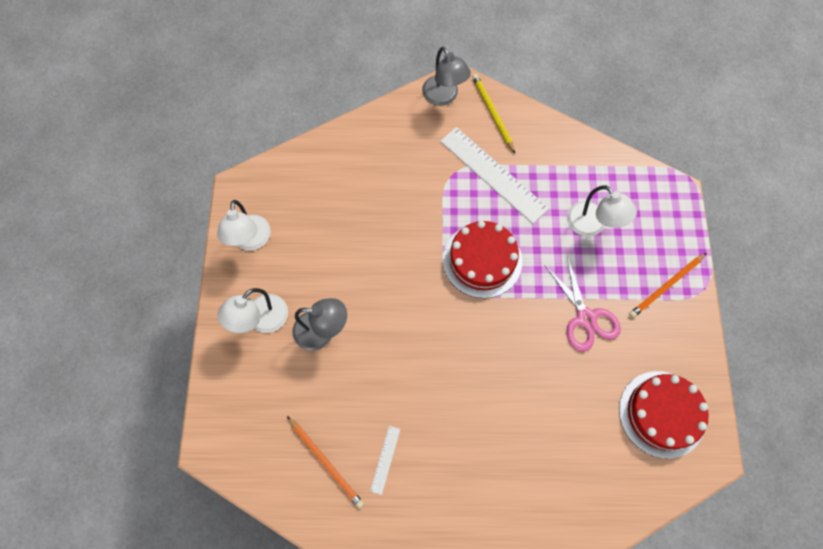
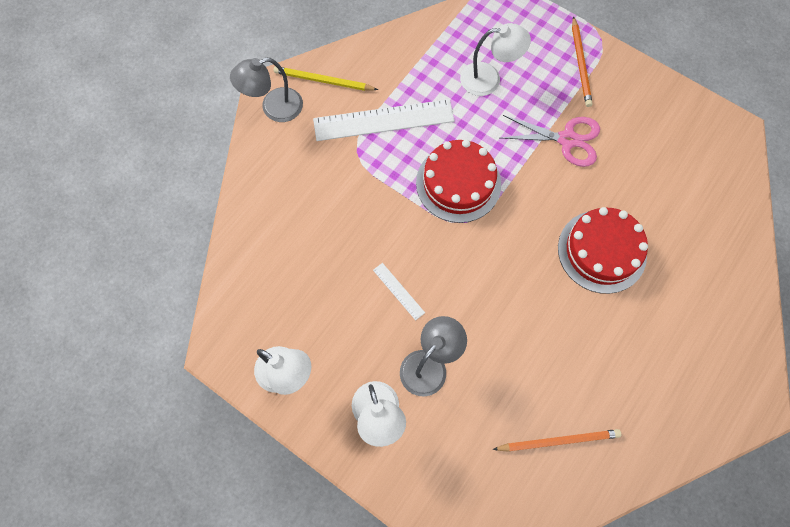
camera: 55 degrees left, 0 degrees up
white ruler [370,426,401,495] -> white ruler moved to [373,263,425,320]
grey lamp [422,46,471,106] -> grey lamp turned 150 degrees clockwise [230,58,303,122]
red cake [619,371,709,459] -> red cake moved to [558,207,648,294]

